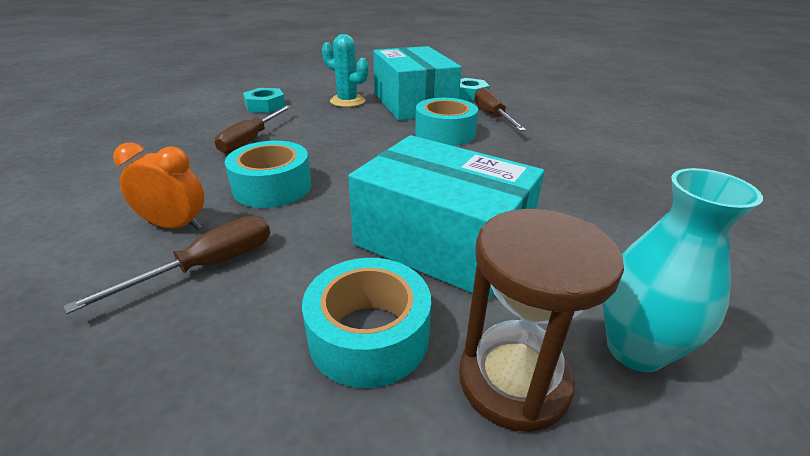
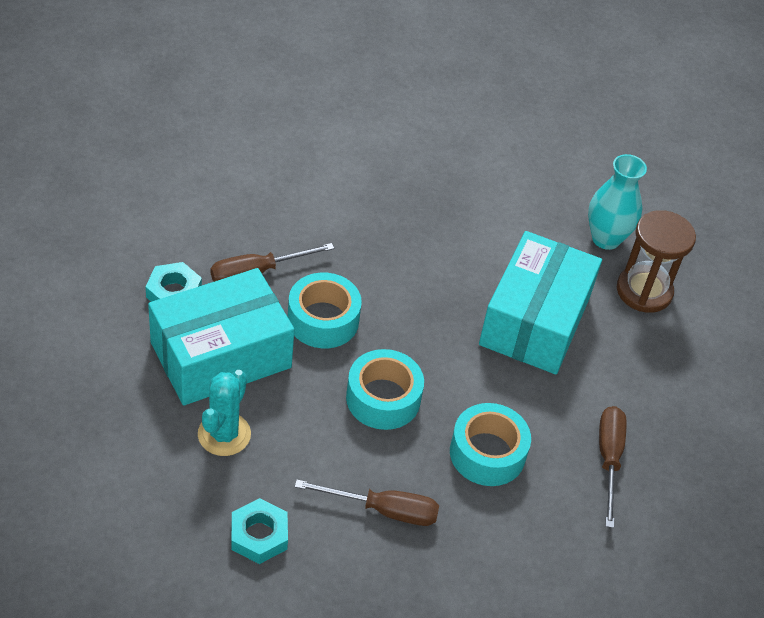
camera: 105 degrees left, 15 degrees up
brown screwdriver [63,216,270,314] -> brown screwdriver turned 60 degrees clockwise [599,406,627,528]
orange clock [113,143,204,230] -> none
turquoise tape [302,258,431,388] -> turquoise tape moved to [346,349,424,430]

